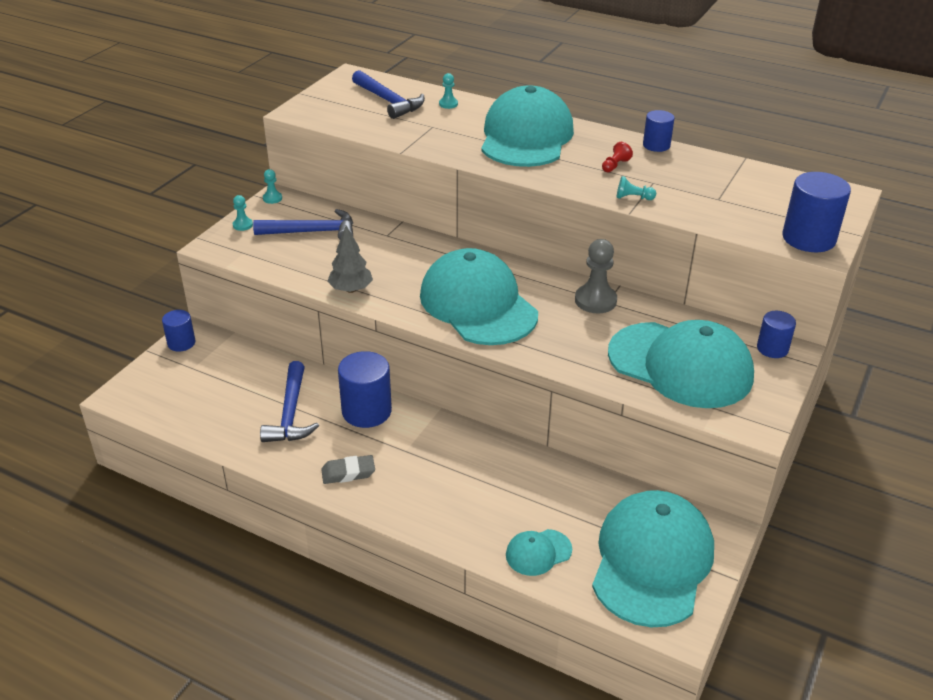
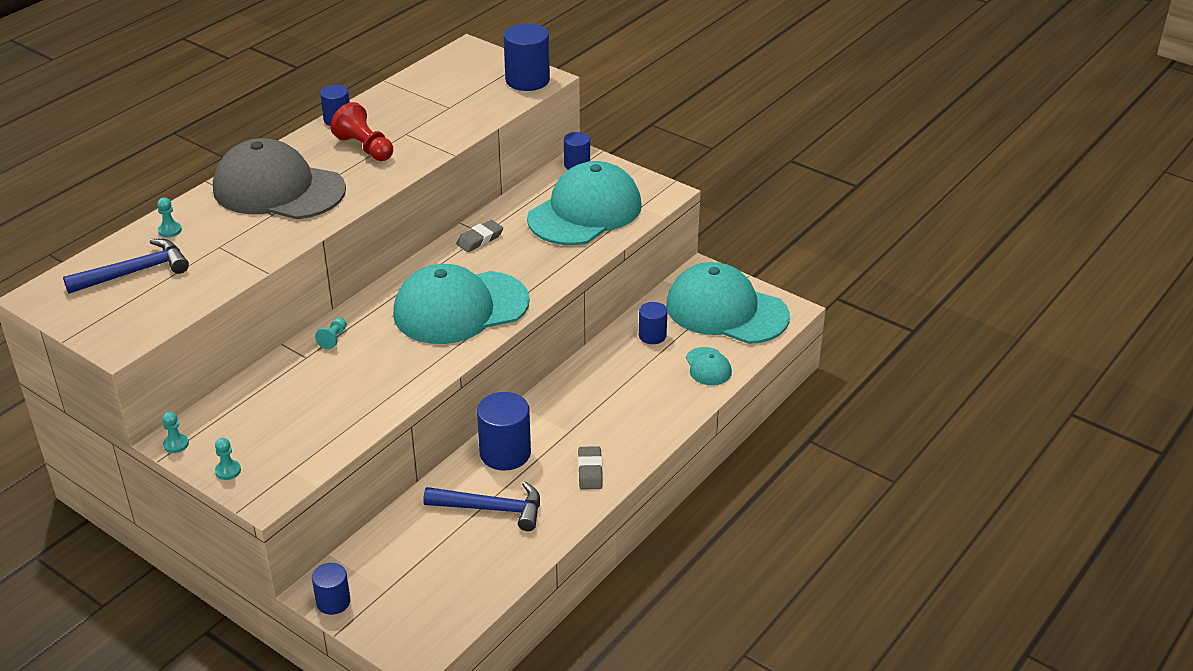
camera: 80 degrees left, 0 degrees up
blue hammer [253,209,353,240] -> none
grey tree [327,225,373,293] -> none
turquoise cap [481,85,574,167] -> grey cap [213,138,346,219]
grey pawn [575,239,617,314] -> grey eraser [456,220,503,252]
red pawn [602,142,633,172] -> red pawn [330,102,393,161], size x1.91
turquoise pawn [617,176,656,200] -> turquoise pawn moved to [315,318,347,349]
none -> blue cylinder [639,302,667,344]

